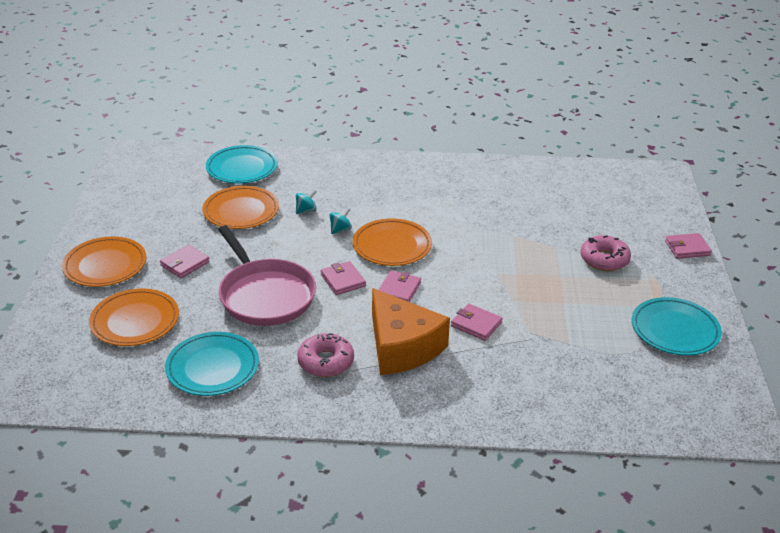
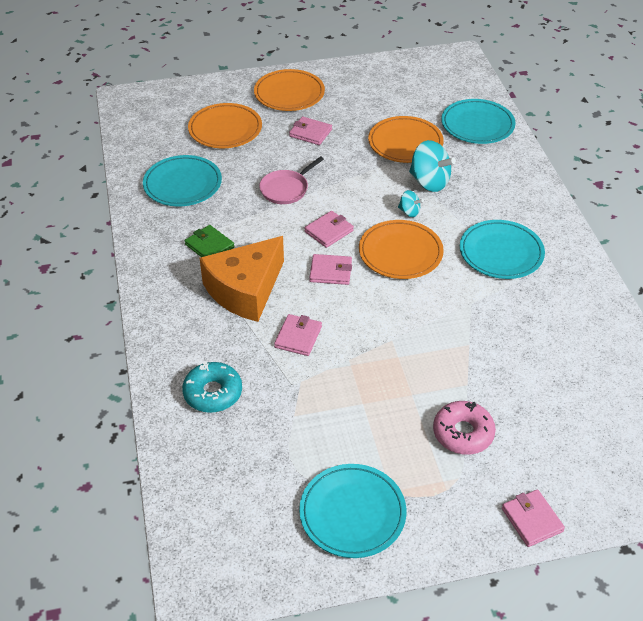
camera: 75 degrees right, 10 degrees up
pink pan [218,226,316,326] -> pink pan [259,156,324,204], size x0.54
turquoise spinning top [296,190,317,214] -> turquoise spinning top [409,140,456,192], size x1.93
pink donut [297,333,354,377] -> green wallet [185,225,234,257]
none -> turquoise donut [182,362,242,413]
none -> turquoise plate [460,220,545,279]

